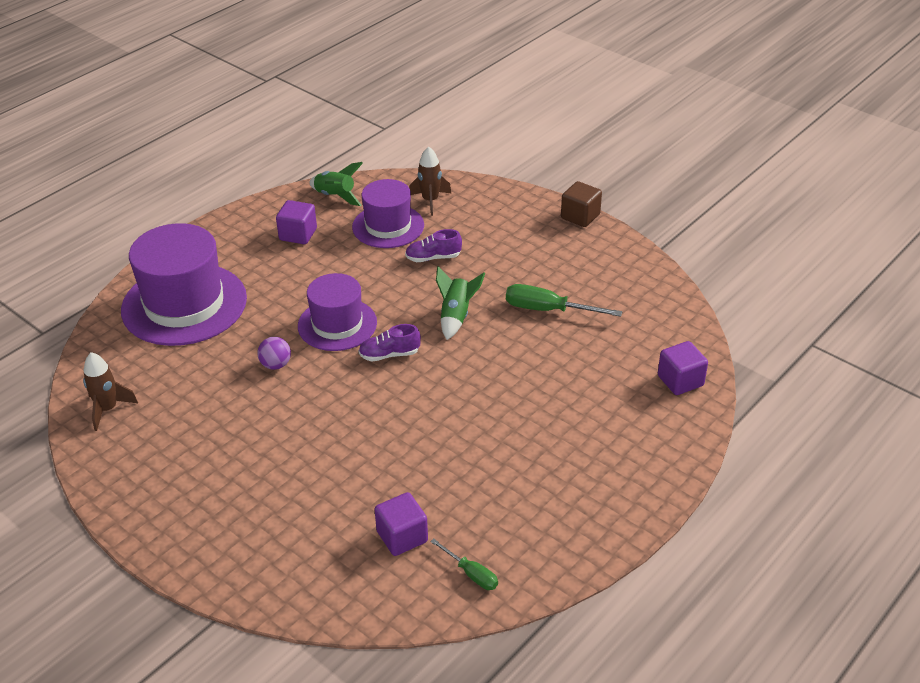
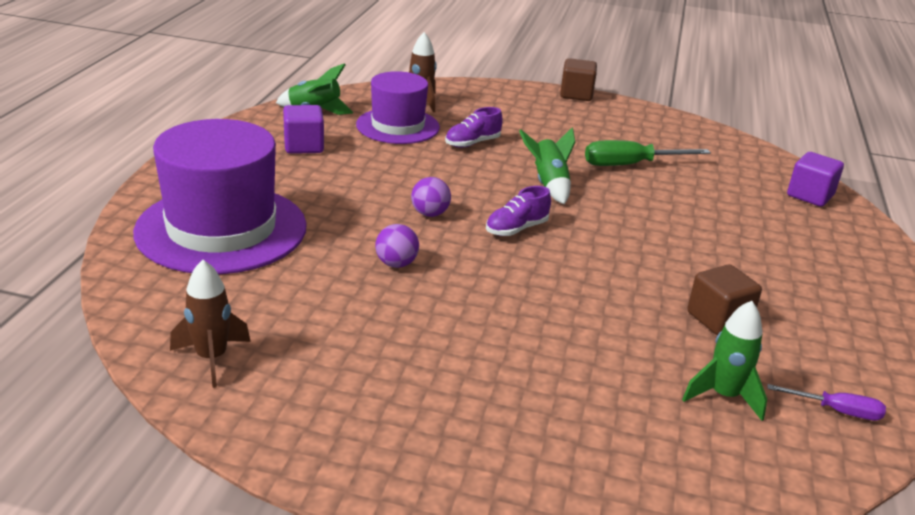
camera: 30 degrees left, 10 degrees down
purple hat [298,273,377,351] -> purple ball [411,177,451,217]
purple cube [374,492,428,556] -> green rocket [682,301,767,421]
green screwdriver [430,538,498,590] -> purple screwdriver [767,384,886,420]
none -> brown cube [687,264,762,335]

